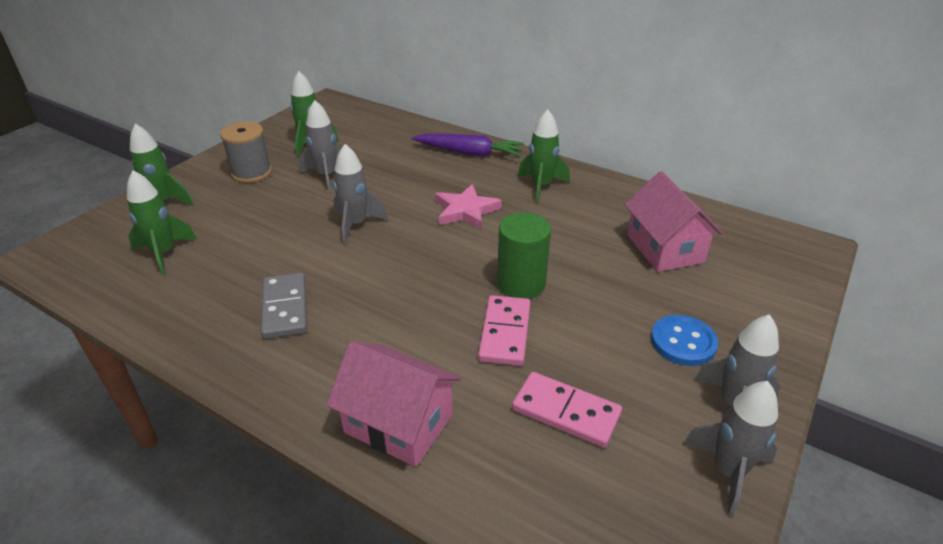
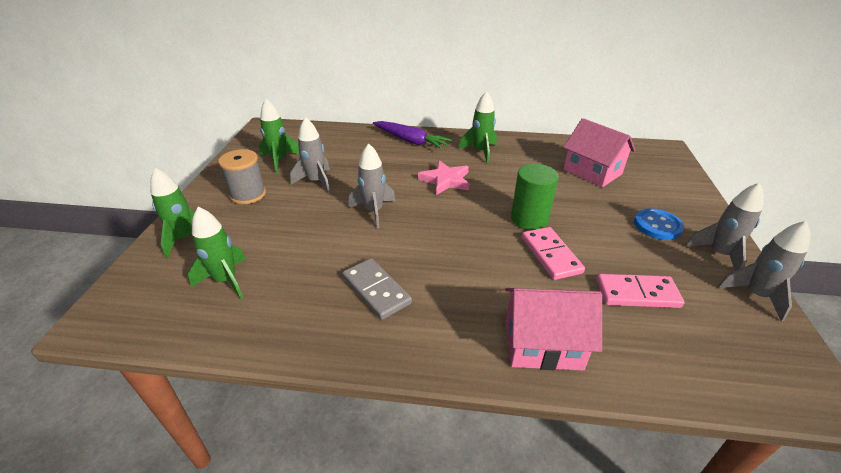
camera: 25 degrees left, 0 degrees up
purple carrot [412,133,524,157] -> purple carrot turned 45 degrees clockwise [373,121,452,149]

